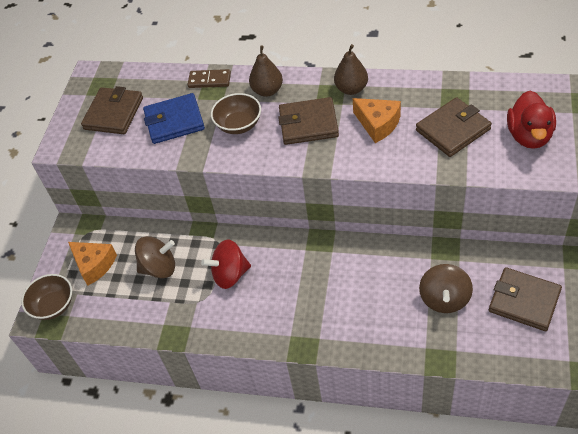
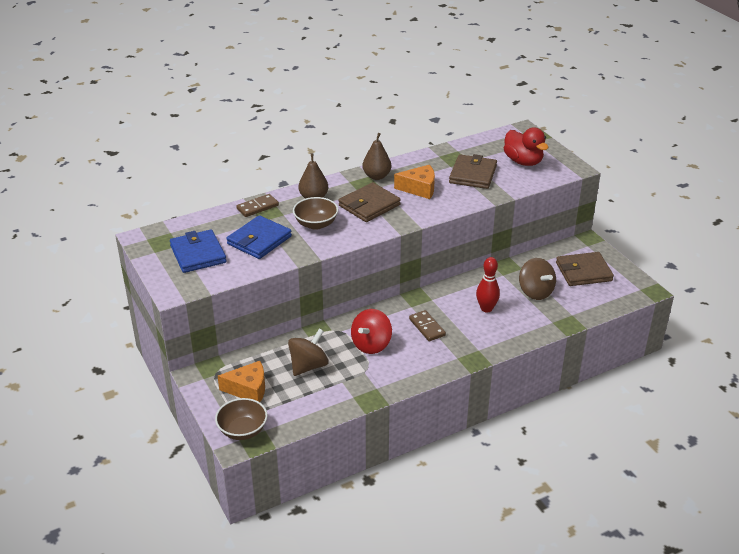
camera: 45 degrees left, 15 degrees down
brown wallet [81,86,143,134] -> blue wallet [170,229,227,273]
none -> brown domino [409,310,446,341]
none -> red bowling pin [476,257,500,313]

